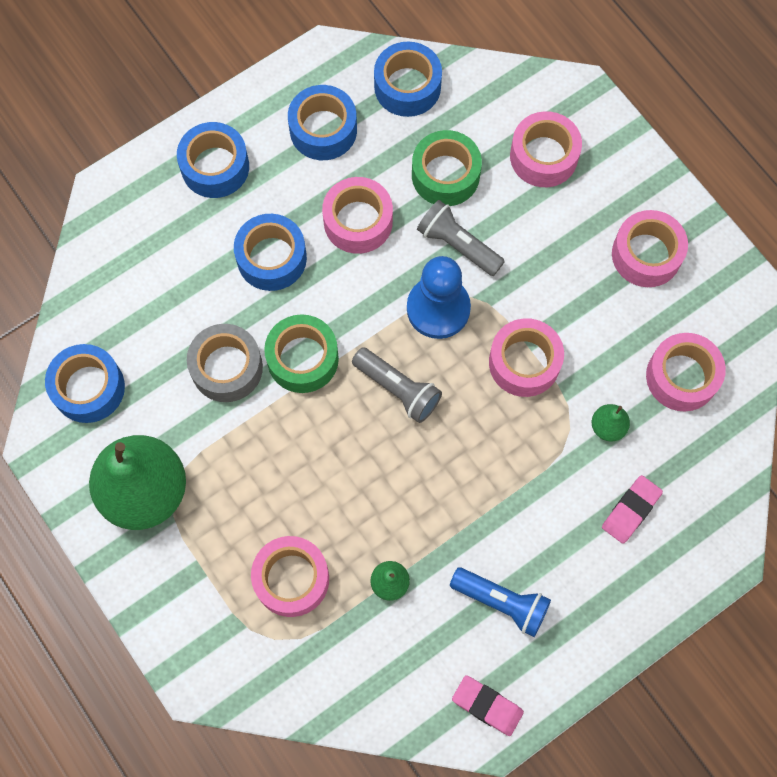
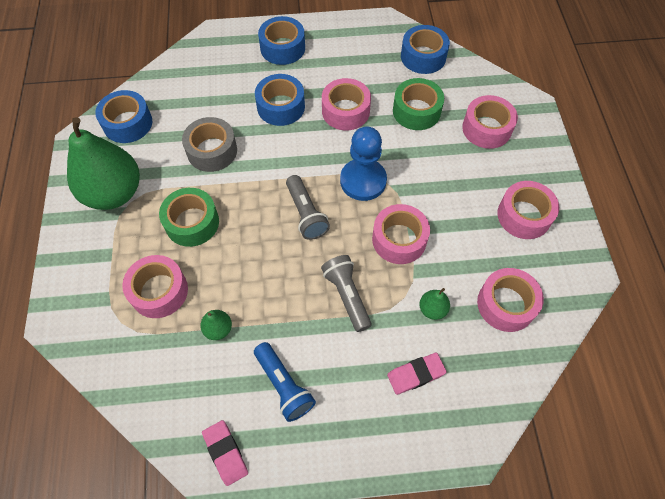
camera: 30 degrees right, 10 degrees down
green tape [264,314,339,393] -> green tape moved to [159,188,219,247]
blue tape [288,85,357,160] -> none
grey flashlight [417,200,505,276] -> grey flashlight moved to [321,255,372,332]

